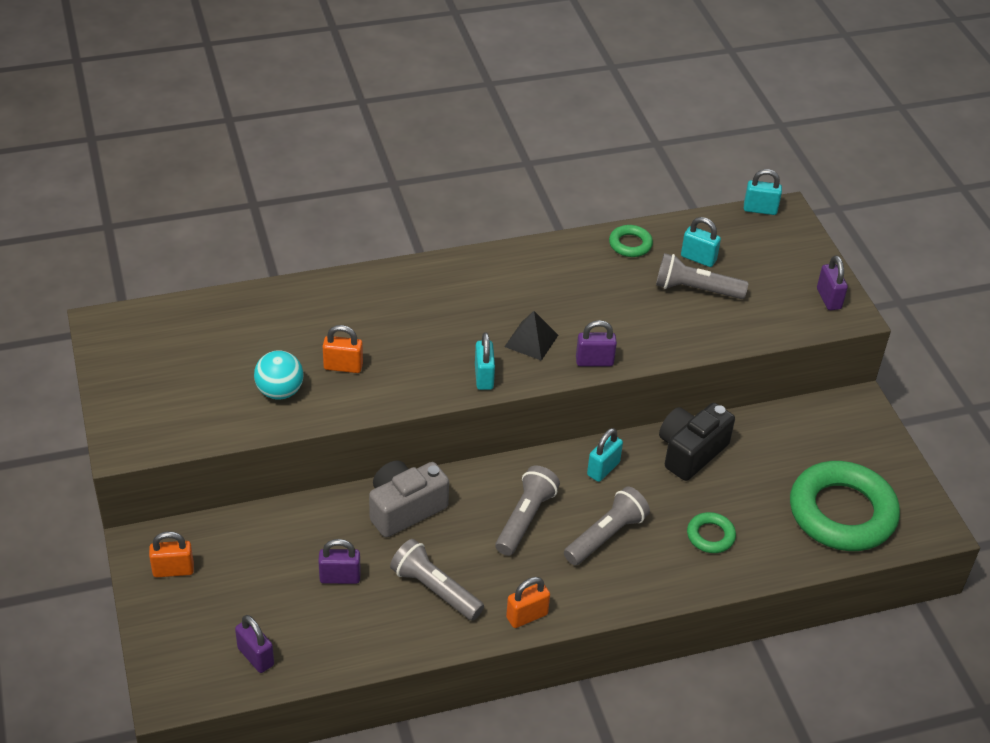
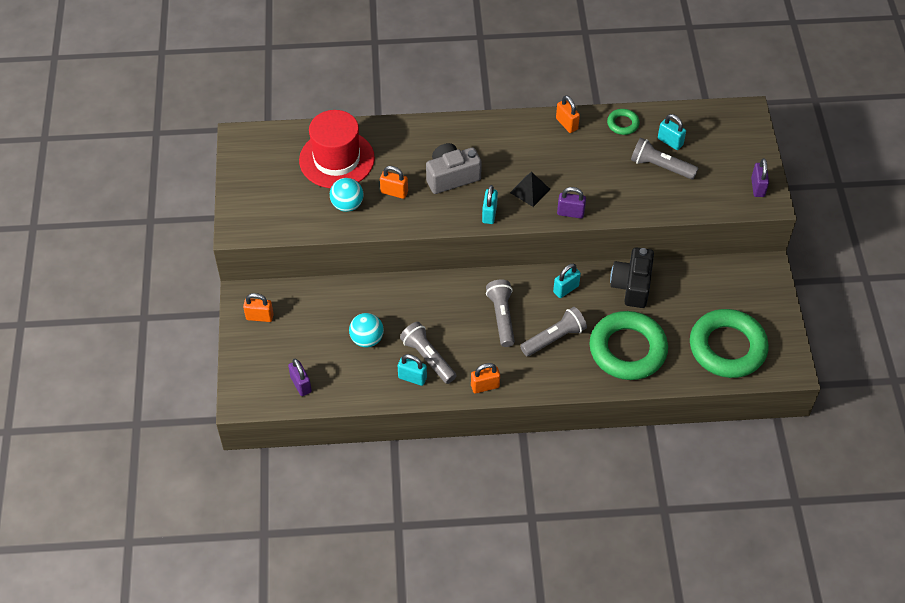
camera: 15 degrees right, 10 degrees up
purple padlock [318,539,361,584] -> turquoise ball [349,313,384,348]
grey camera [369,460,449,537] -> grey camera moved to [426,143,482,194]
grey flashlight [495,465,560,556] -> grey flashlight turned 45 degrees counterclockwise [486,279,515,347]
black camera [659,403,735,481] -> black camera turned 45 degrees counterclockwise [610,247,654,308]
green ring [687,512,736,553] -> green ring [589,311,668,380], size x2.26
turquoise padlock [744,169,782,215] -> turquoise padlock moved to [398,354,427,386]
none -> red hat [299,110,375,188]
none -> orange padlock [556,95,580,133]

